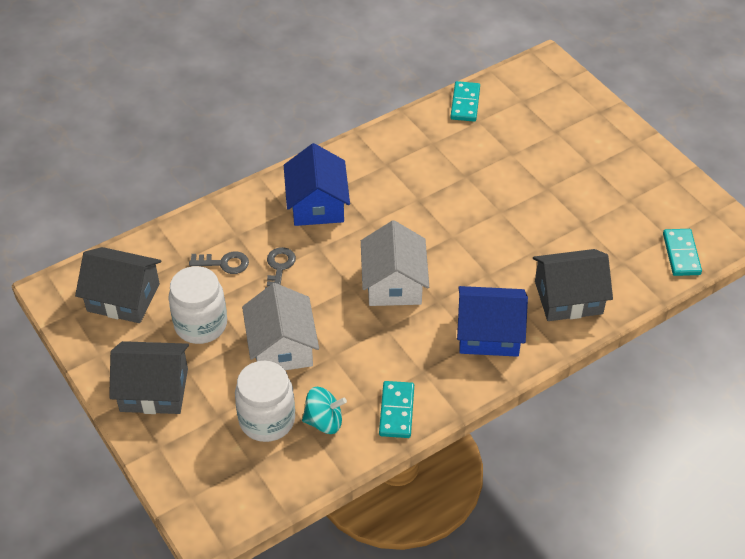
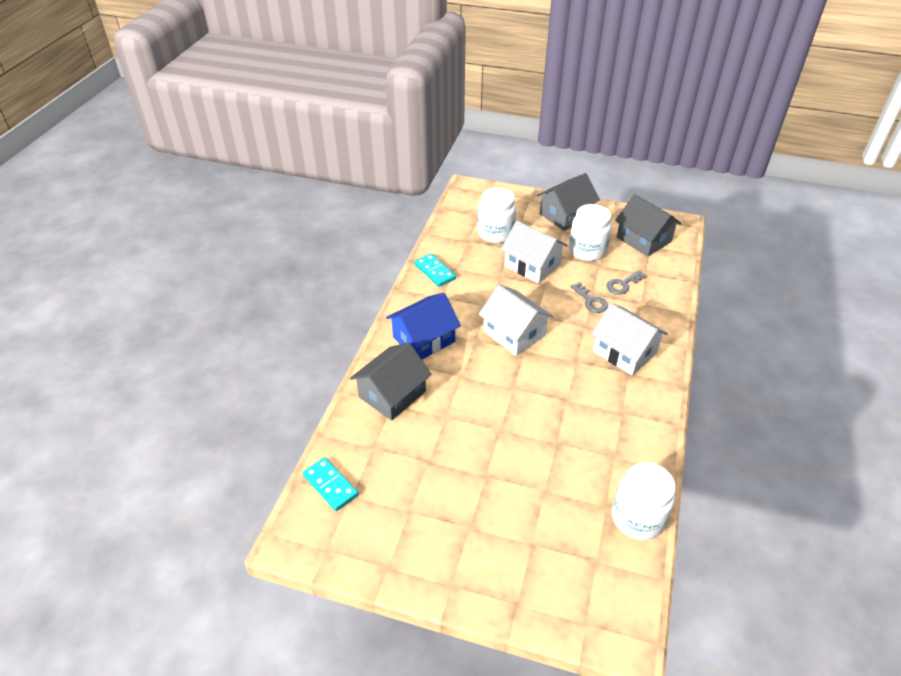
camera: 140 degrees right, 5 degrees down
grey house [75,247,161,323] -> grey house turned 75 degrees clockwise [615,194,681,257]
blue house [284,143,350,226] -> white house [591,303,668,376]
turquoise spinning top [302,387,347,434] -> none
turquoise domino [451,81,480,122] -> white jar [612,462,676,540]

